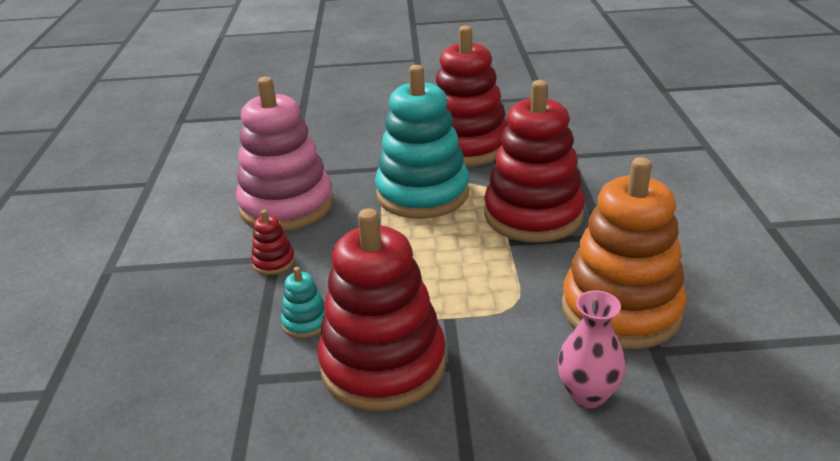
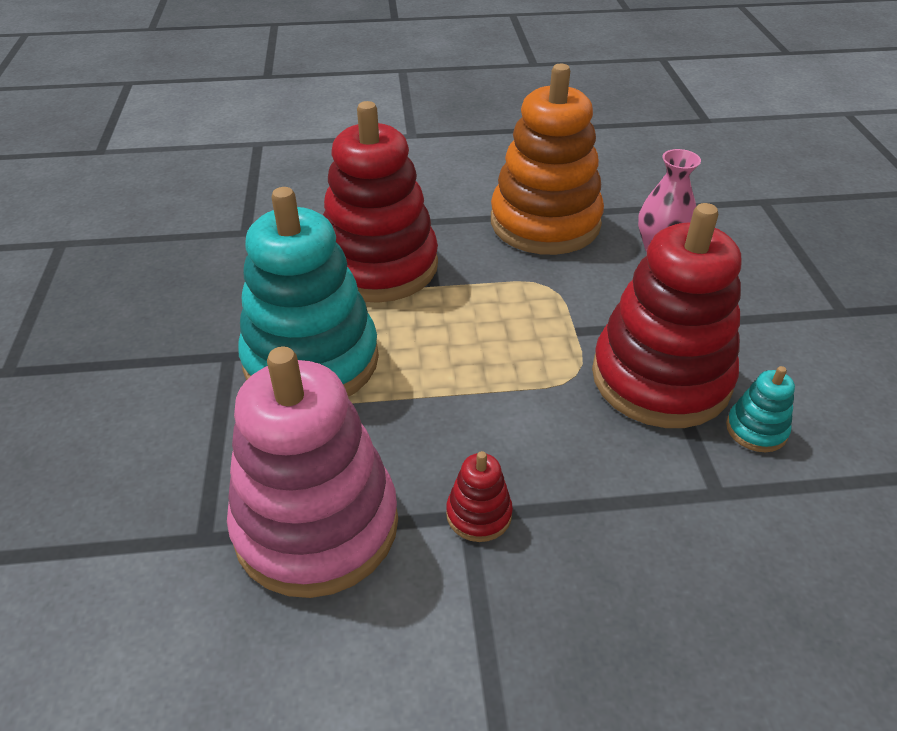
camera: 95 degrees left, 10 degrees up
turquoise stacking toy [281,267,325,338] -> turquoise stacking toy moved to [726,366,795,452]
red stacking toy [436,26,508,166] -> none

